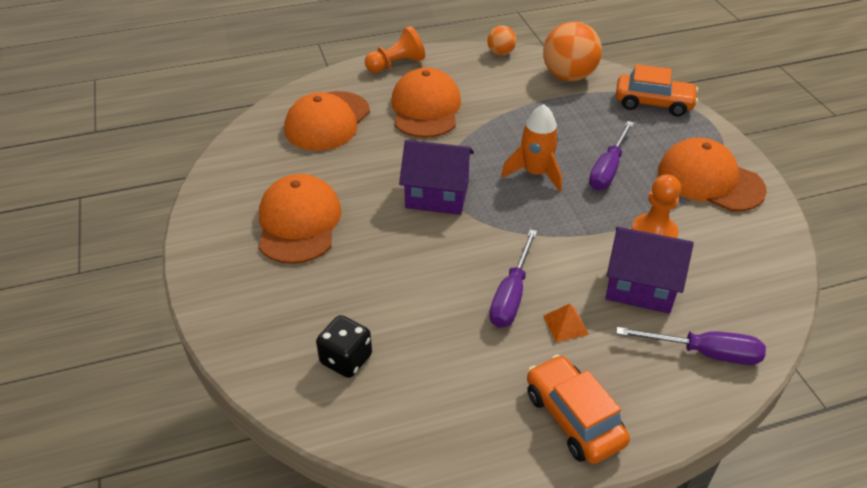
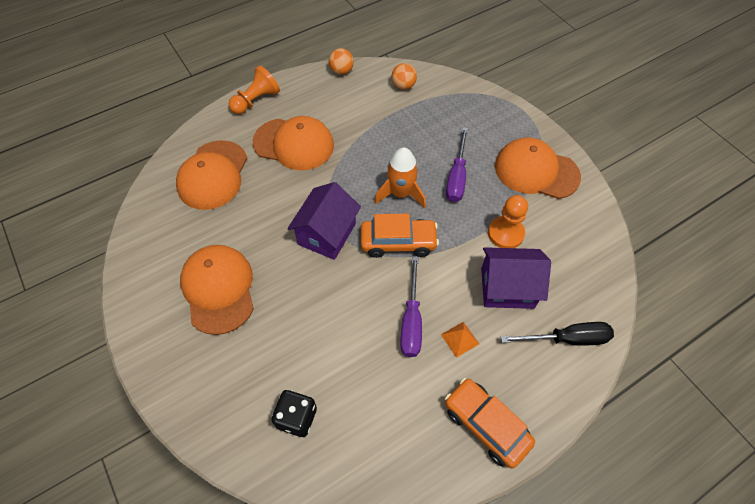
camera: 15 degrees left, 15 degrees up
orange cap [391,68,461,138] -> orange cap turned 120 degrees clockwise [253,116,334,170]
purple house [399,140,474,215] -> purple house turned 60 degrees counterclockwise [287,182,361,260]
orange ball [543,22,602,81] -> orange ball [392,63,417,90], size x0.52
orange car [616,64,698,116] -> orange car moved to [361,214,439,258]
purple screwdriver [616,327,766,365] -> black screwdriver [501,322,614,346]

